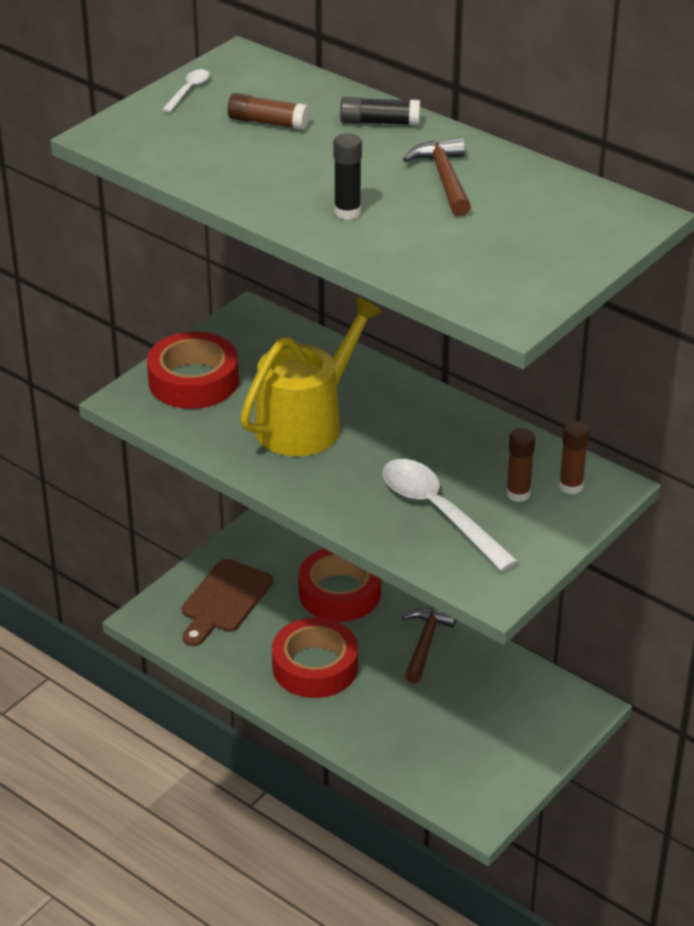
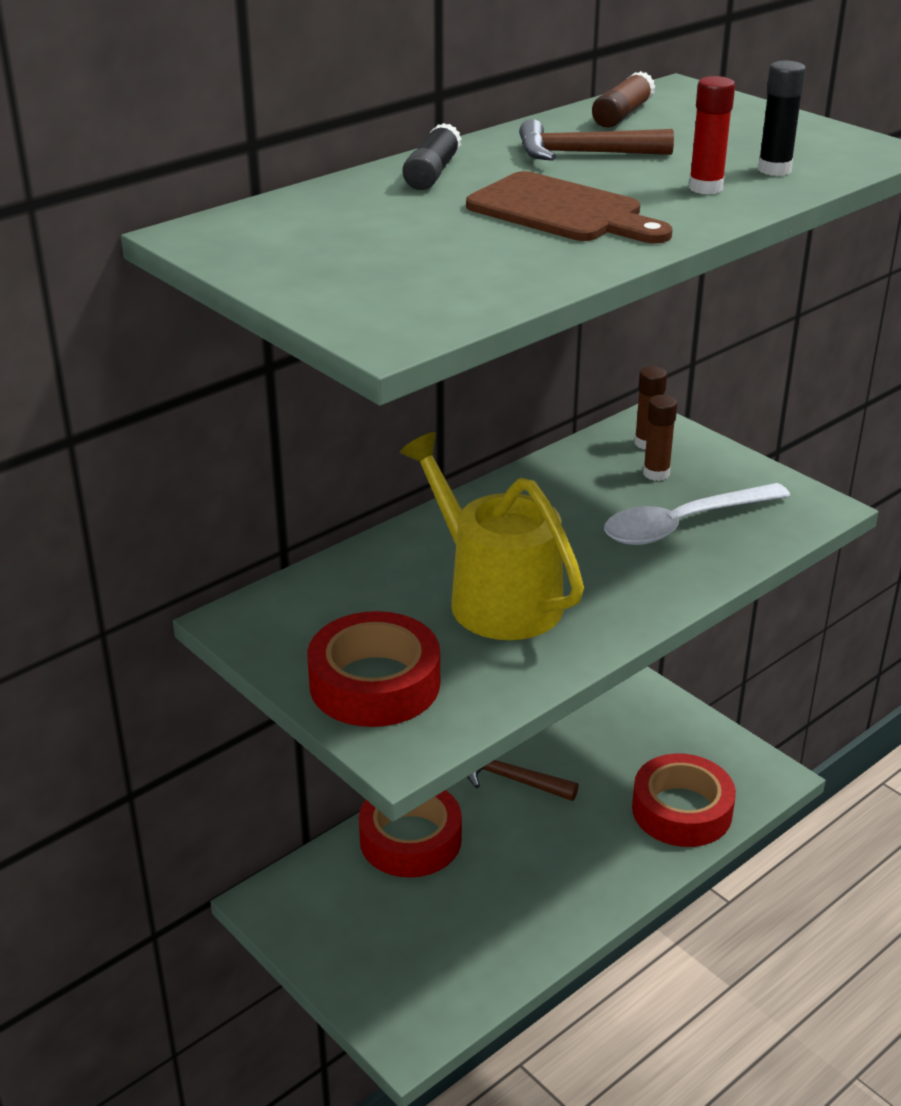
camera: 80 degrees left, 5 degrees down
white spoon [162,69,210,112] -> none
brown cutting board [182,559,273,646] -> brown cutting board moved to [466,171,672,243]
brown glue stick [228,93,309,130] -> brown glue stick moved to [592,71,656,128]
red tape [272,618,358,698] -> red tape moved to [632,754,736,847]
black glue stick [333,133,362,220] -> black glue stick moved to [758,61,806,176]
none -> red glue stick [689,76,735,195]

